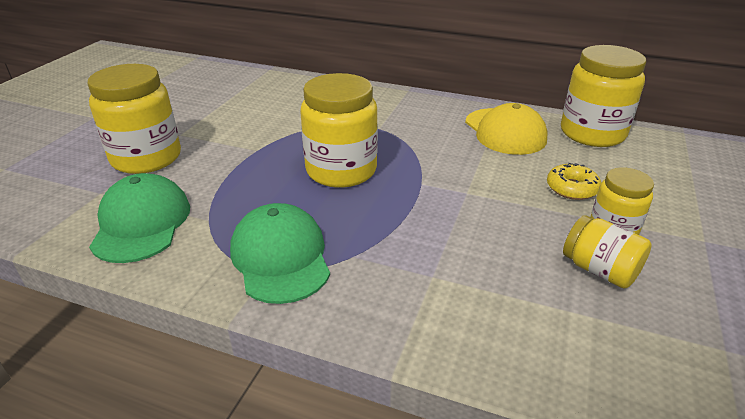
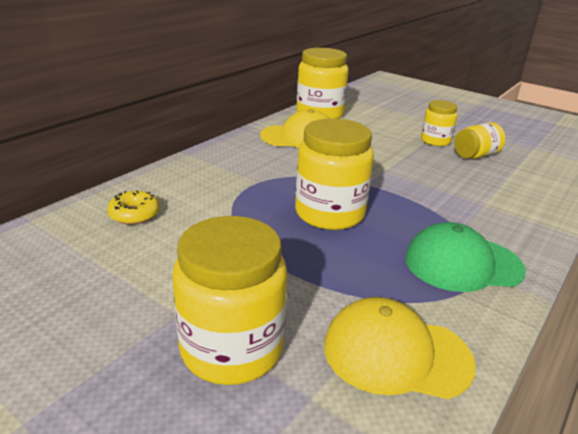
camera: 75 degrees left, 5 degrees down
green cap [89,173,190,263] -> yellow cap [324,297,476,399]
yellow donut [547,163,601,200] -> yellow donut moved to [107,191,160,225]

